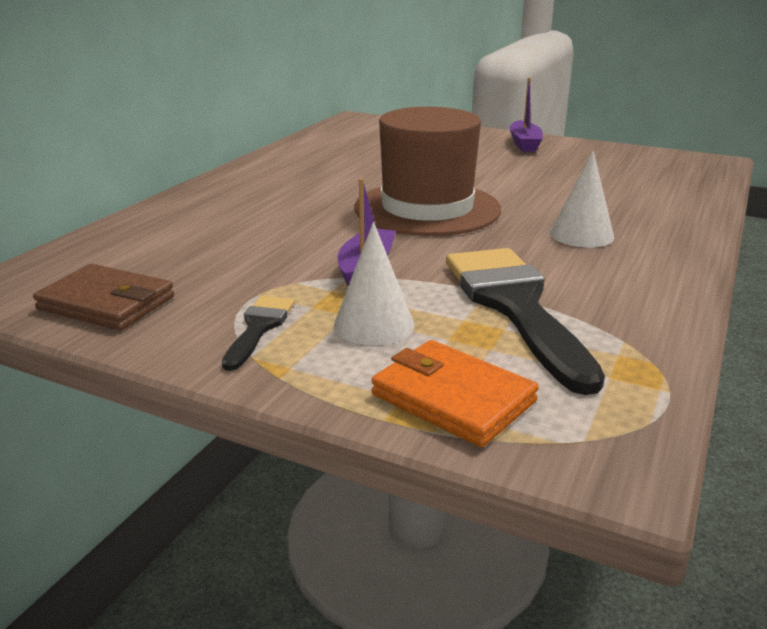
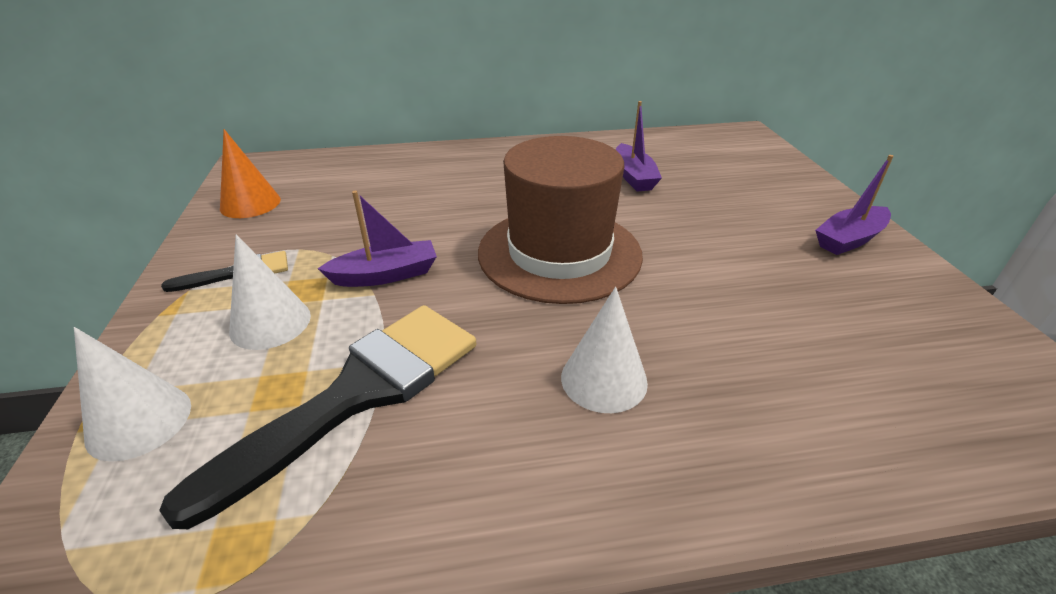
camera: 55 degrees right, 10 degrees up
brown wallet [33,264,174,331] -> orange cone [220,129,281,218]
orange wallet [371,340,539,447] -> white cone [74,327,191,462]
none -> purple boat [616,101,662,191]

